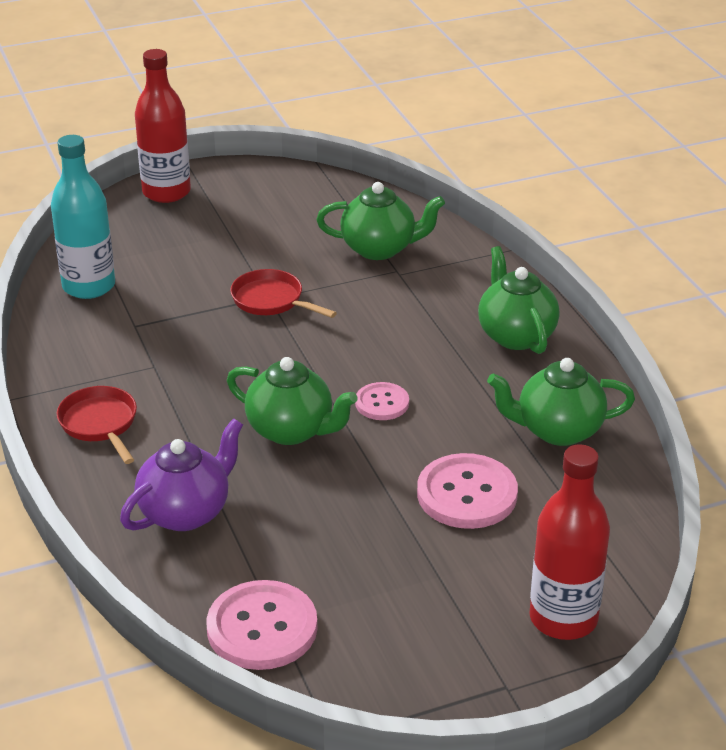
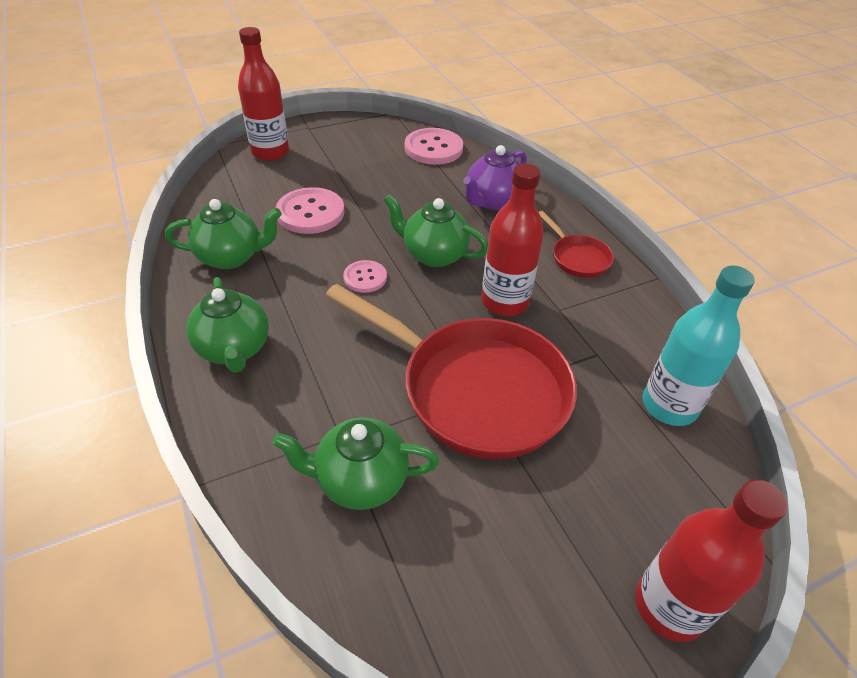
camera: 175 degrees right, 10 degrees up
red pan [230,269,337,318] -> red pan [325,284,577,459], size x2.24
none -> red bottle [481,163,544,316]

